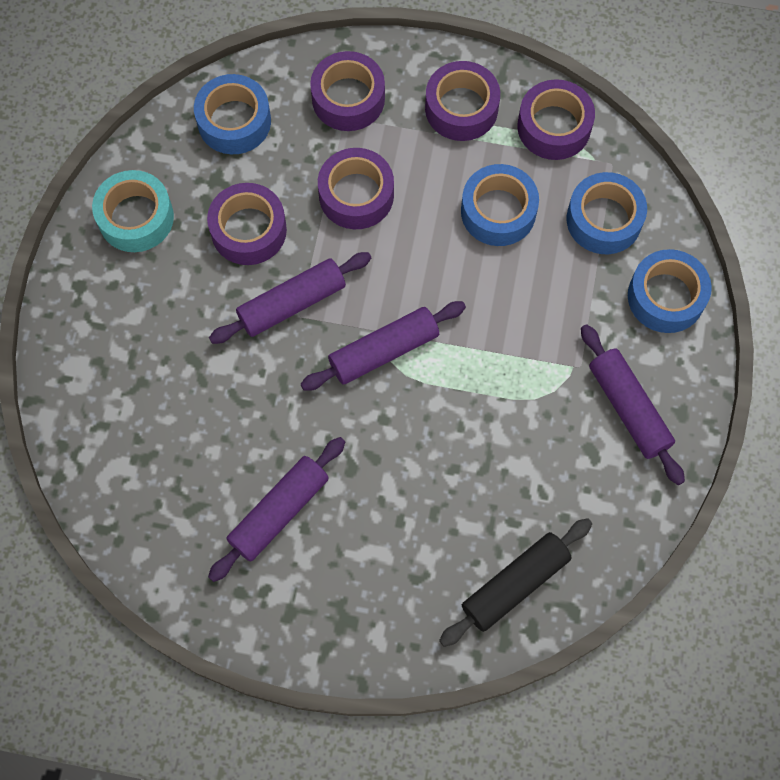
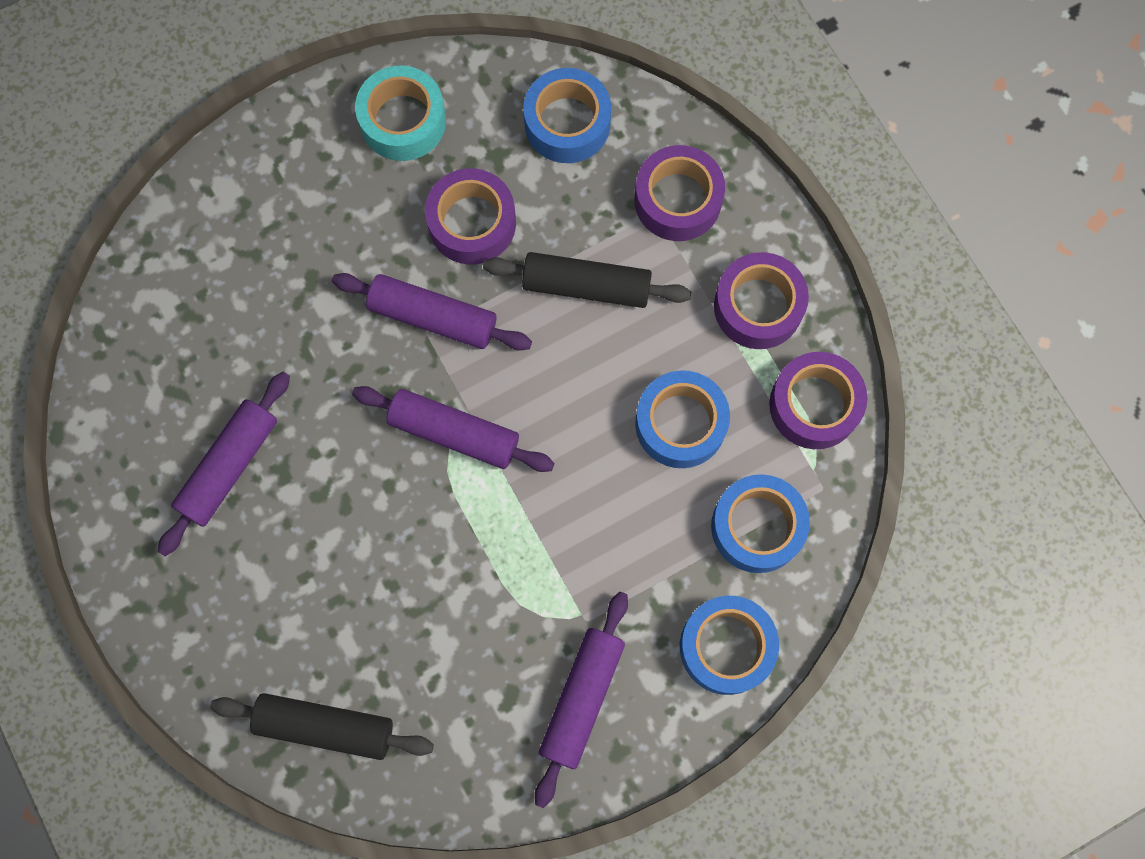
camera: 50 degrees right, 5 degrees up
purple rolling pin [208,437,345,582] -> purple rolling pin turned 60 degrees counterclockwise [158,372,290,556]
purple tape [318,148,394,229] -> black rolling pin [483,252,691,308]

